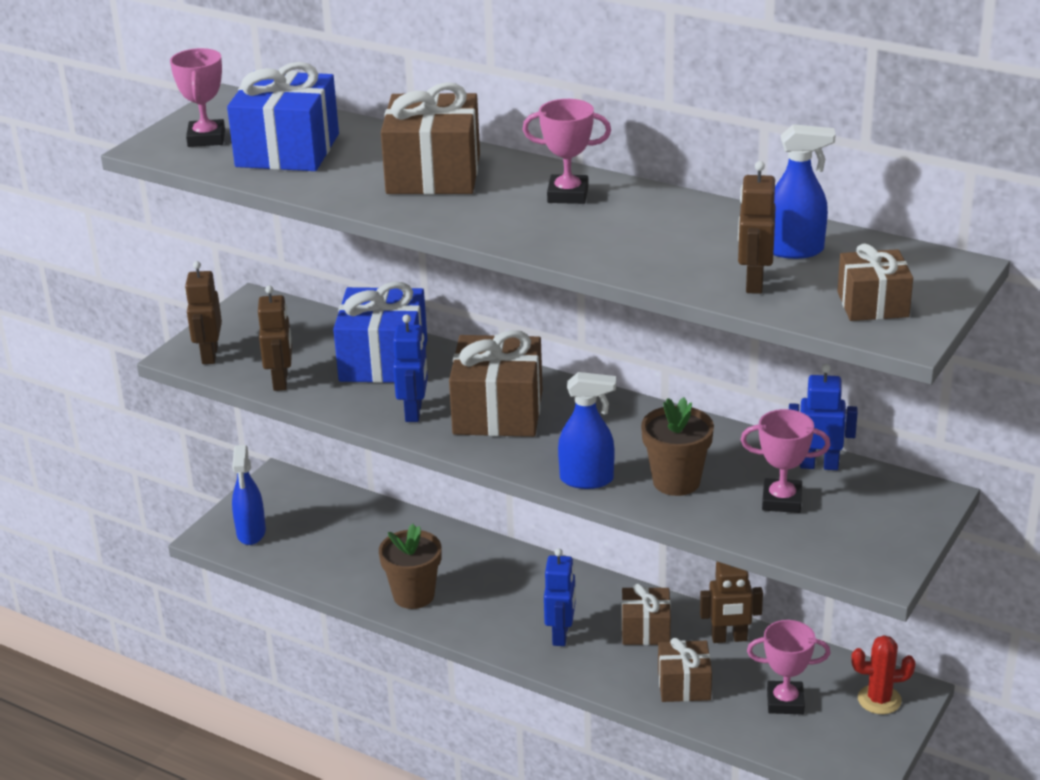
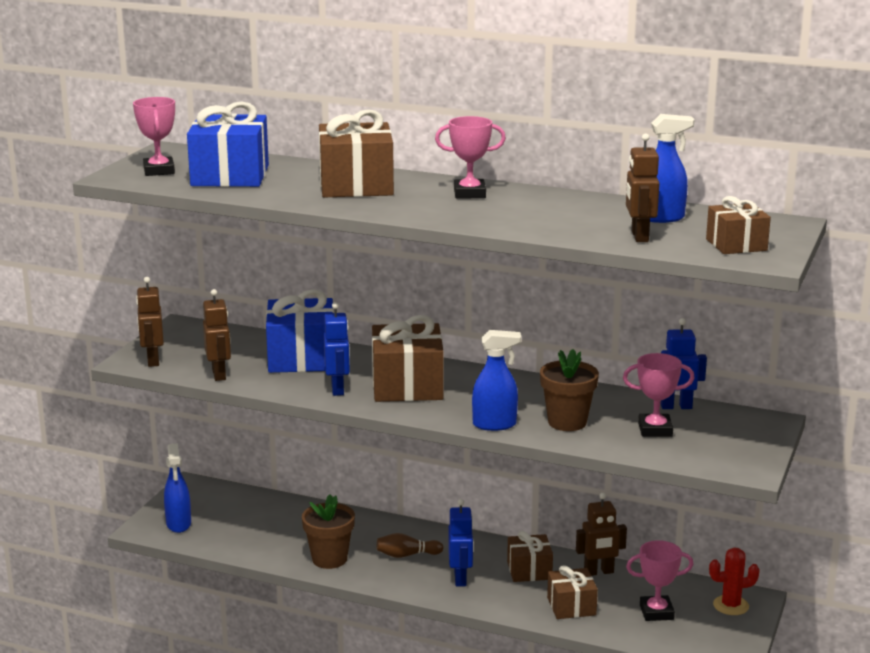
camera: 10 degrees left, 10 degrees down
none -> brown bowling pin [377,533,443,558]

